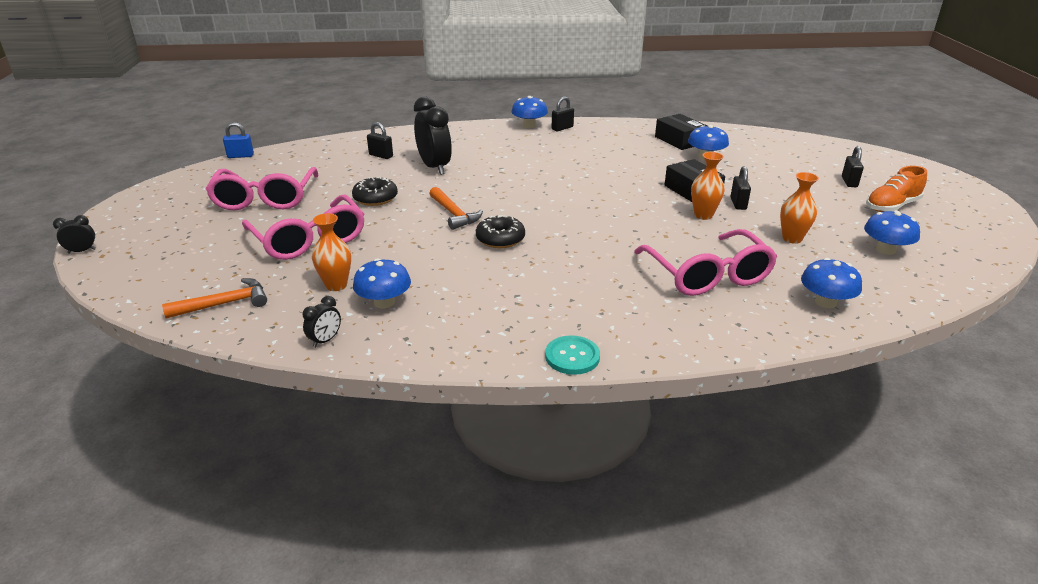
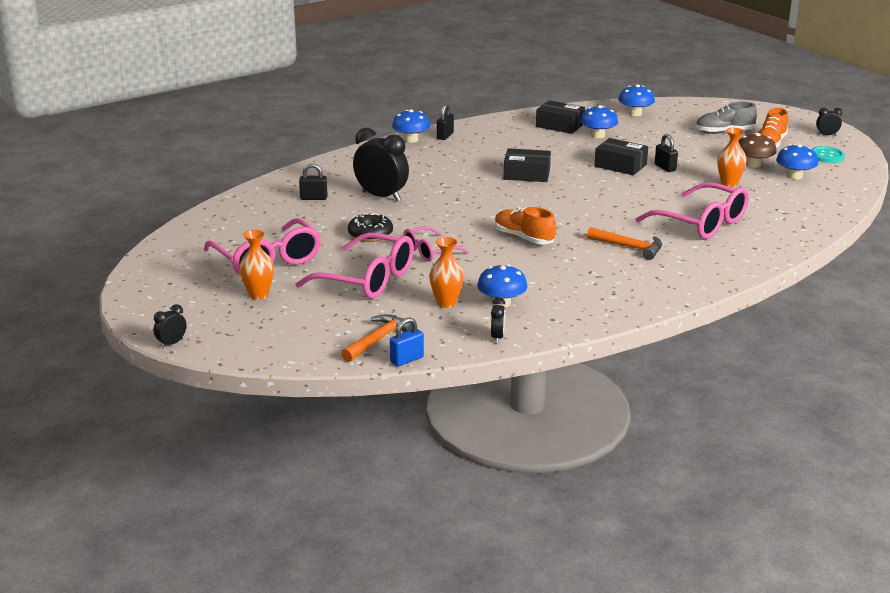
camera: 30 degrees left, 5 degrees down
blue padlock [223,122,254,158] -> blue padlock moved to [390,317,424,367]
orange hammer [429,187,483,230] -> orange hammer moved to [587,227,662,260]
black donut [476,215,525,248] -> orange shoe [495,207,556,244]
turquoise button [545,335,600,375] -> turquoise button moved to [812,146,845,163]
orange vase [691,152,725,220] -> orange vase moved to [239,230,274,300]
blue mushroom [801,258,862,308] -> blue mushroom moved to [618,84,655,116]
black padlock [842,146,864,187] -> grey shoe [695,102,757,134]
none -> pink glasses [403,226,469,262]
none -> black box [504,148,551,182]
none -> brown mushroom [739,133,777,168]
none -> black clock [816,108,842,136]

